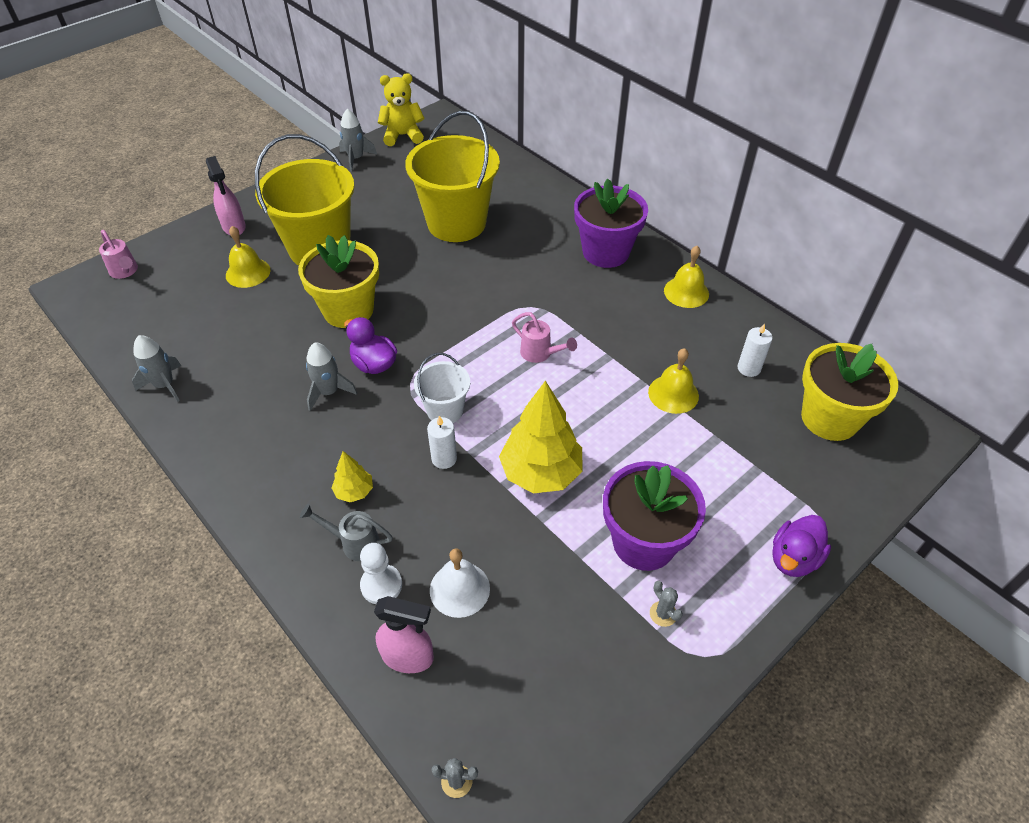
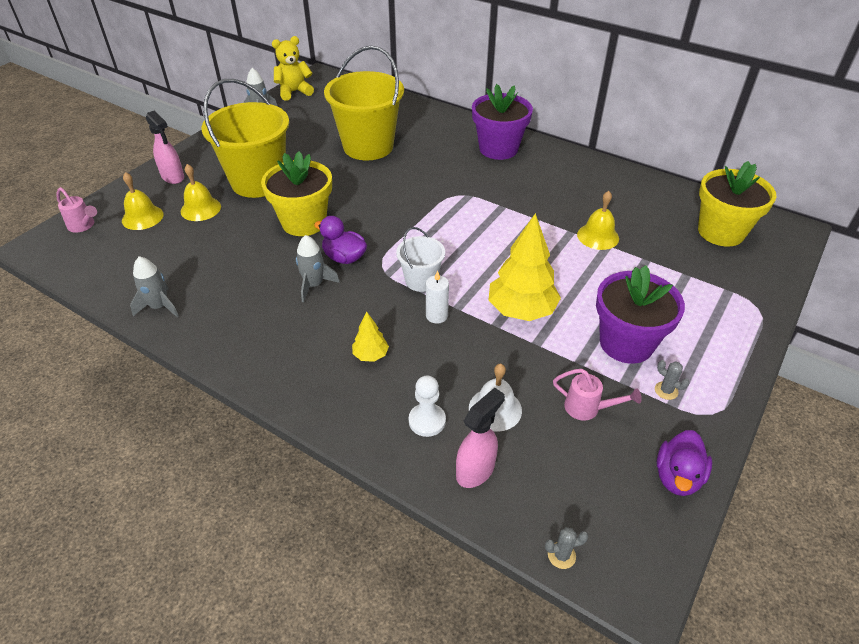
camera: 15 degrees left, 5 degrees down
grey watering can [300,504,393,561] -> none
pink spray bottle [374,596,434,673] -> pink spray bottle turned 45 degrees counterclockwise [456,388,505,488]
pink watering can [512,312,577,363] -> pink watering can moved to [553,369,642,421]
yellow bell [664,246,709,308] -> yellow bell moved to [122,172,164,230]
white candle [738,323,773,377] -> none
purple duck [772,515,831,577] -> purple duck moved to [657,430,712,496]

